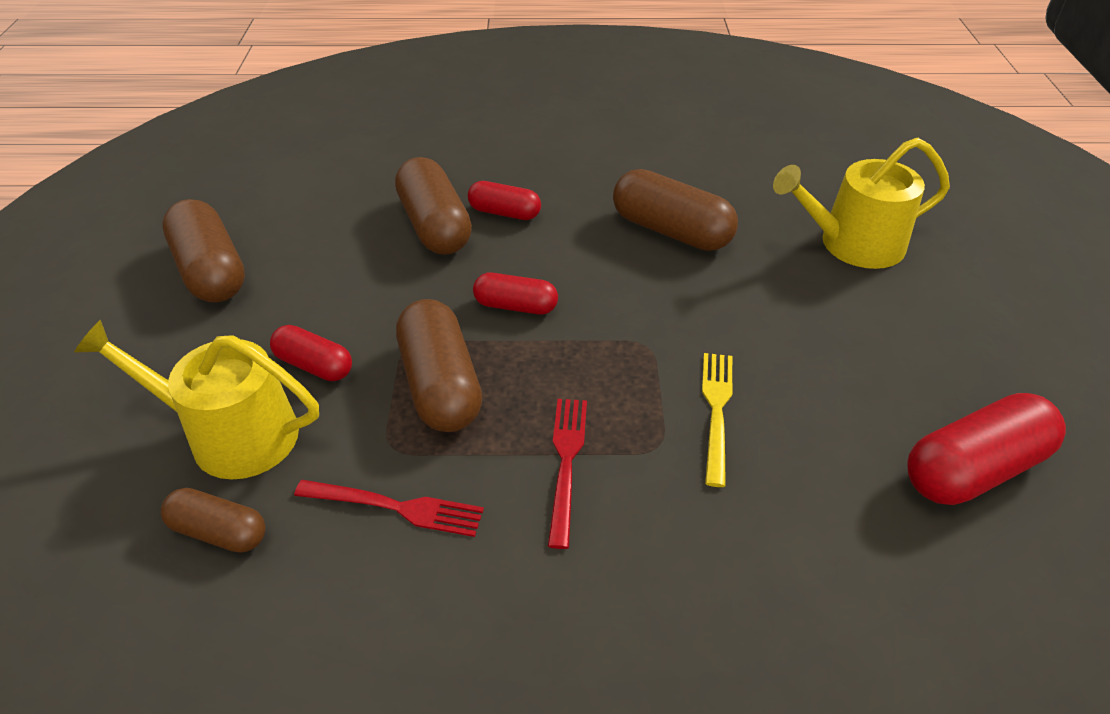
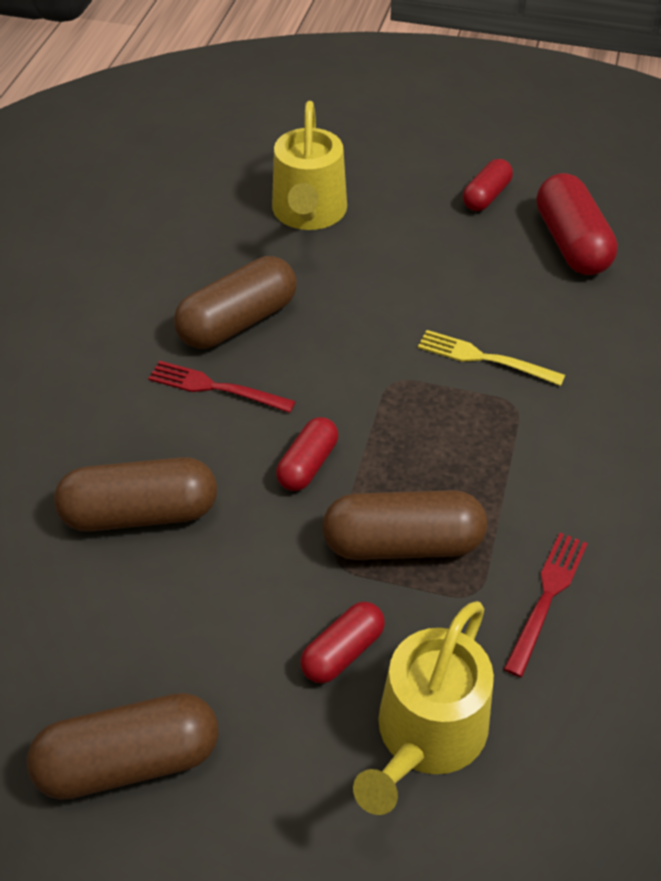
camera: 75 degrees left, 5 degrees up
brown capsule [161,488,266,553] -> none
red capsule [468,181,541,220] -> red capsule moved to [463,159,513,211]
red fork [548,399,587,549] -> red fork moved to [148,360,296,413]

